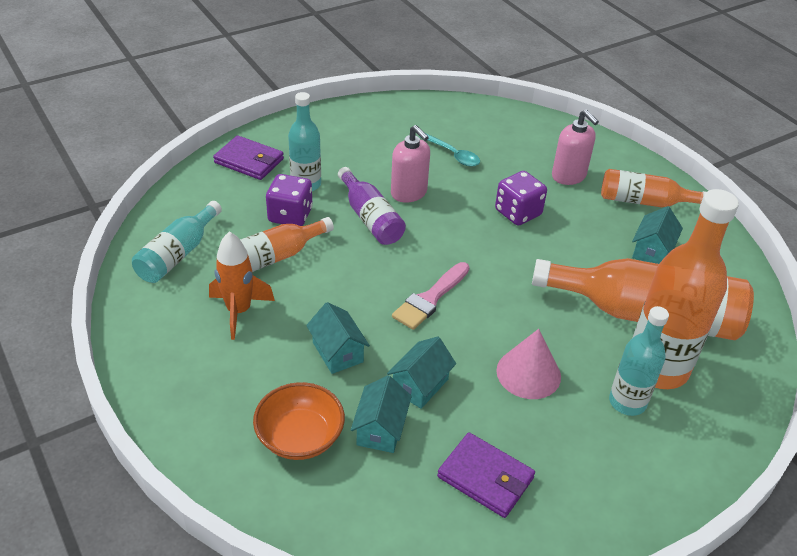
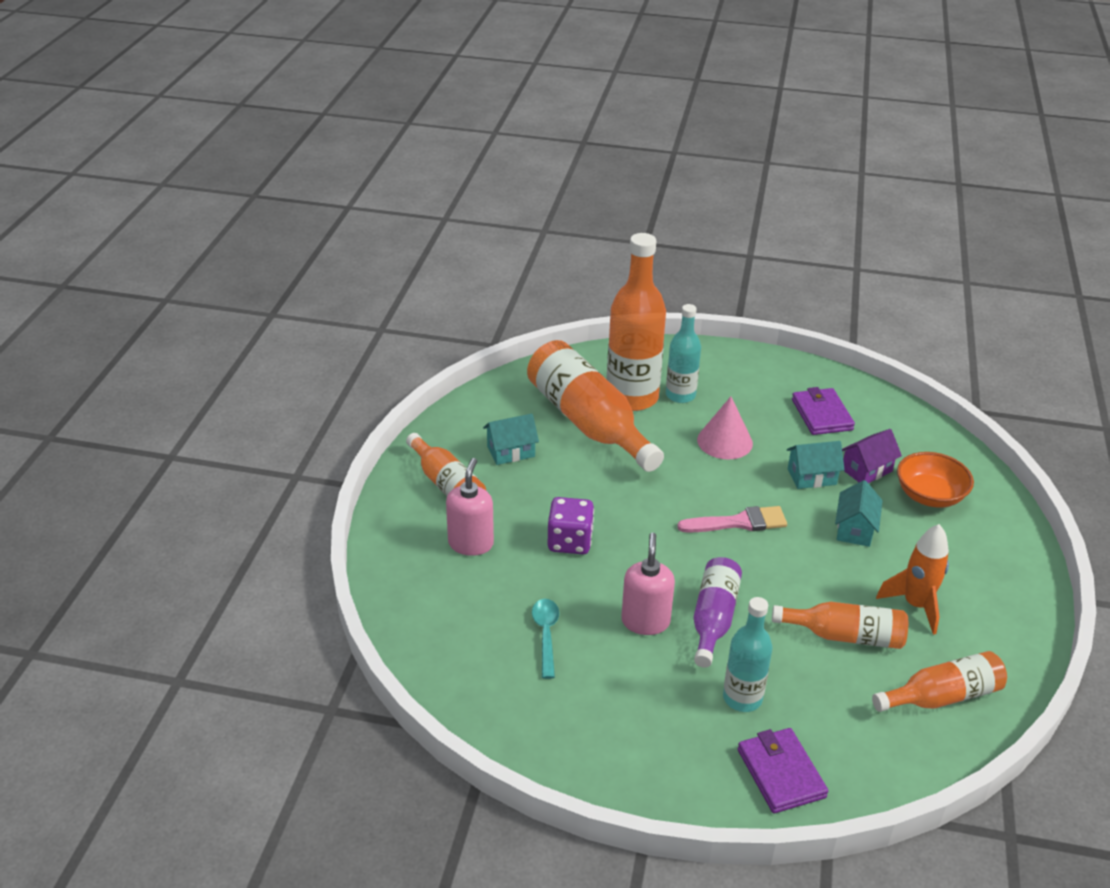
camera: 135 degrees left, 5 degrees down
turquoise bottle [132,201,222,283] -> orange bottle [872,651,1007,712]
purple dice [266,174,313,226] -> none
turquoise house [351,375,412,453] -> purple house [842,429,902,483]

